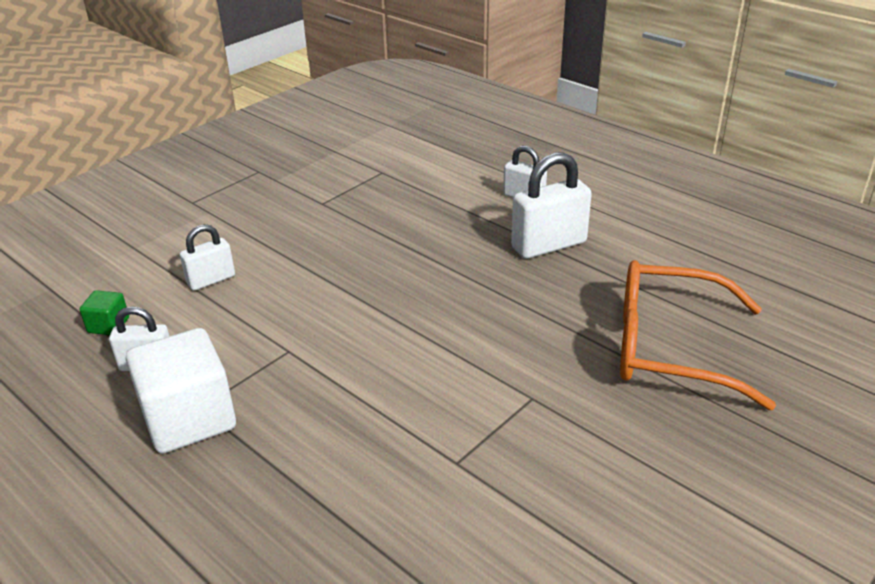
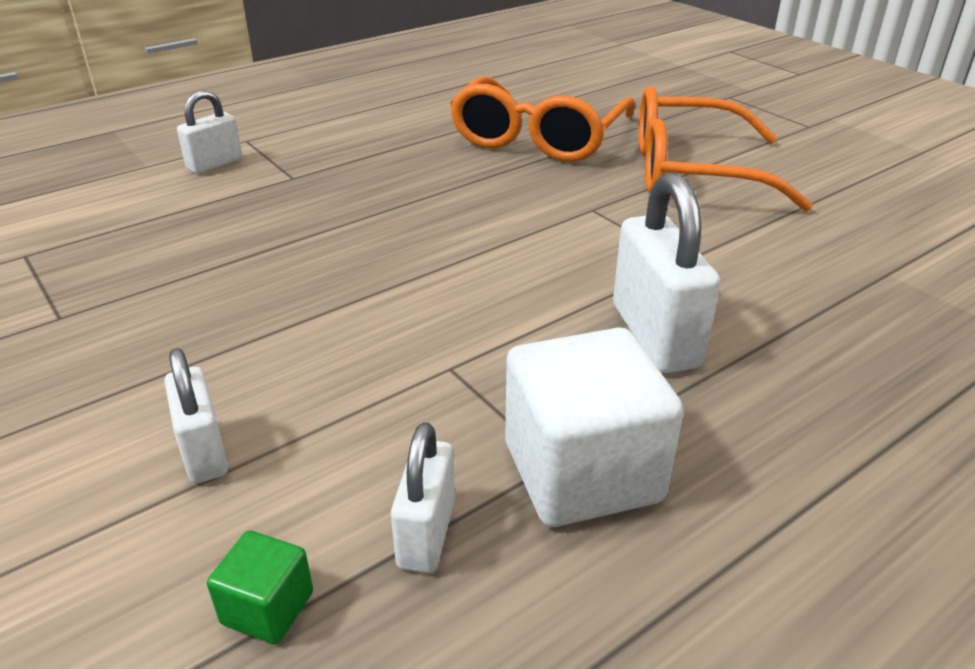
camera: 80 degrees left, 0 degrees up
white padlock [511,152,592,259] -> white padlock moved to [613,173,721,373]
none -> orange glasses [638,86,813,212]

